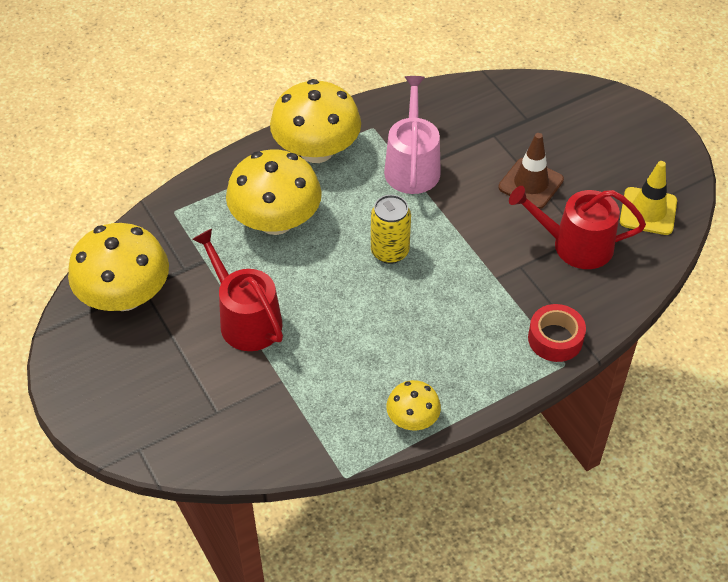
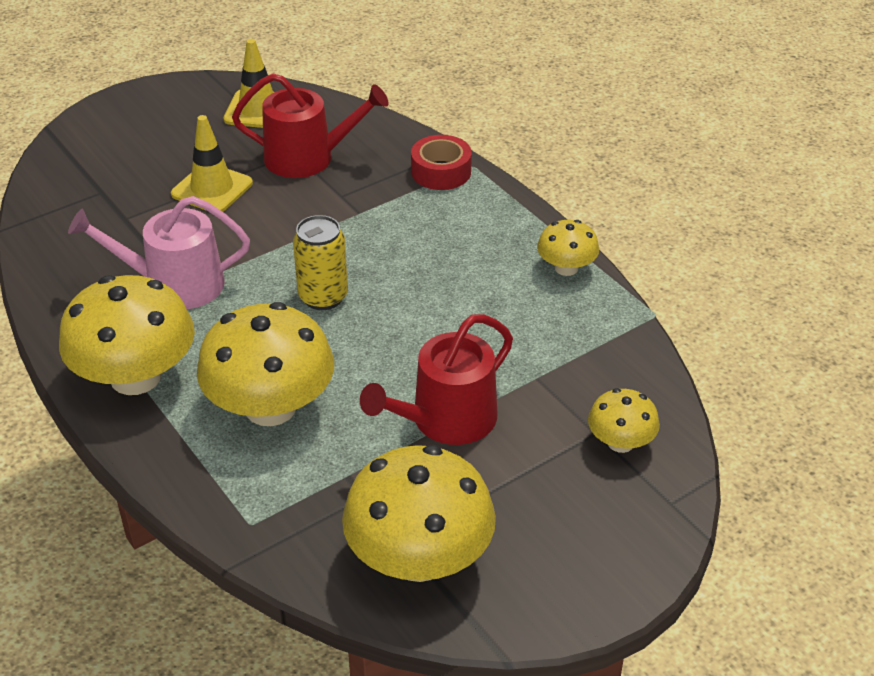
camera: 95 degrees left, 10 degrees down
brown traffic cone [498,133,564,209] -> yellow traffic cone [171,115,253,212]
red watering can [509,186,646,269] -> red watering can turned 90 degrees counterclockwise [232,73,389,178]
none -> yellow mushroom [588,388,660,453]

